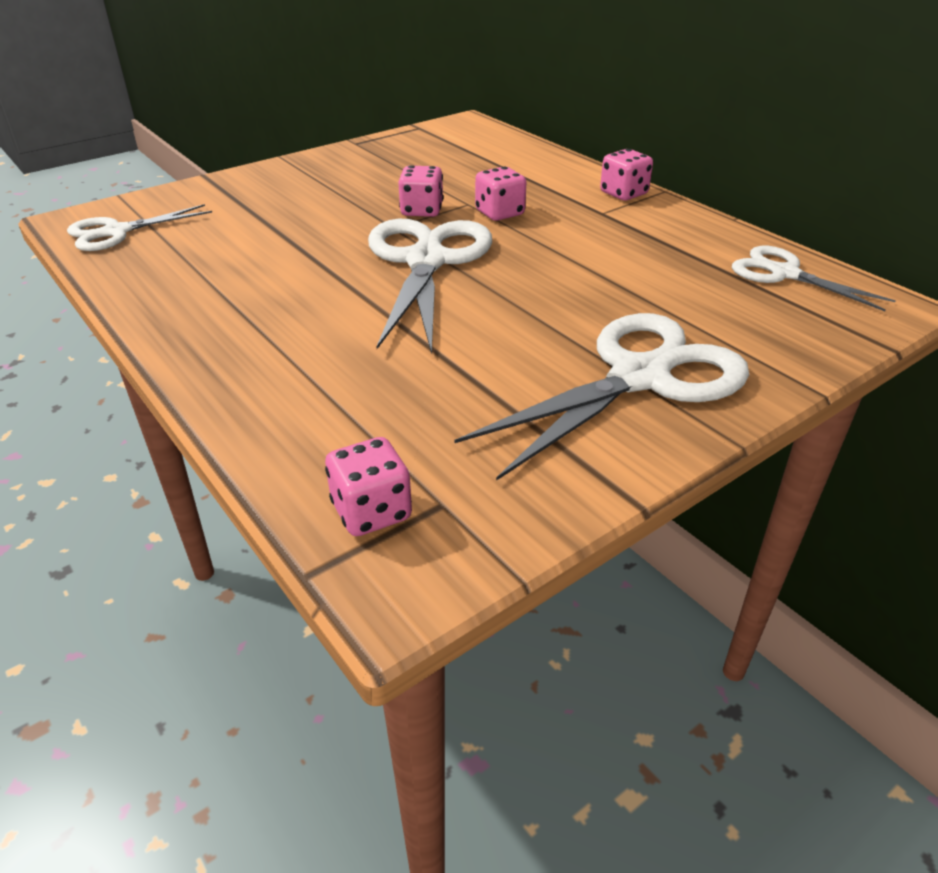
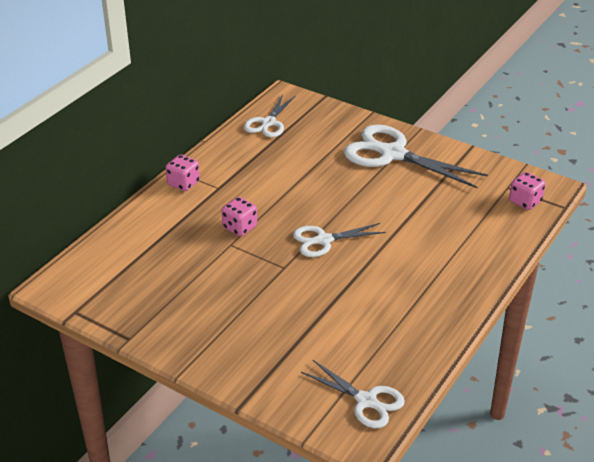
camera: 110 degrees left, 0 degrees up
white scissors [368,219,492,354] -> white scissors [293,223,386,257], size x0.58
pink dice [398,165,443,217] -> none

